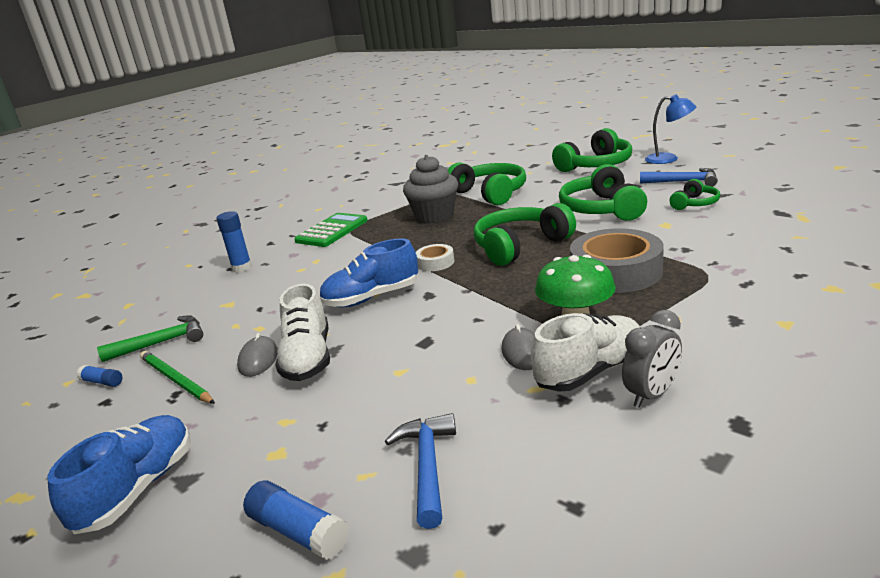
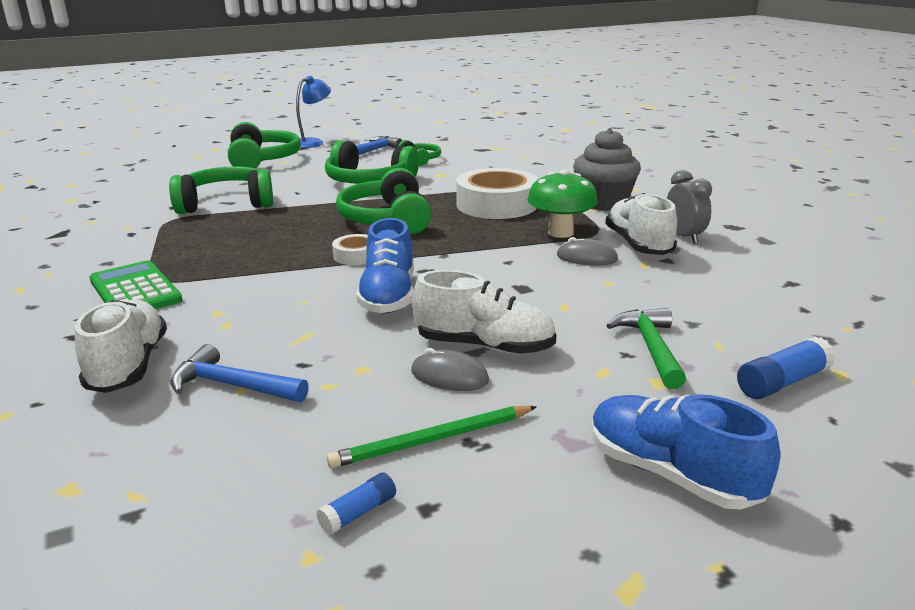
camera: 70 degrees left, 0 degrees up
green hammer [97,315,203,362] -> green hammer moved to [606,308,686,389]
blue glue stick [216,211,252,273] -> white shoe [75,300,167,393]
blue hammer [385,413,456,529] -> blue hammer moved to [170,344,309,402]
grey cupcake [403,155,458,224] -> grey cupcake moved to [573,128,641,211]
grey tape [570,228,664,293] -> white tape [456,168,538,219]

